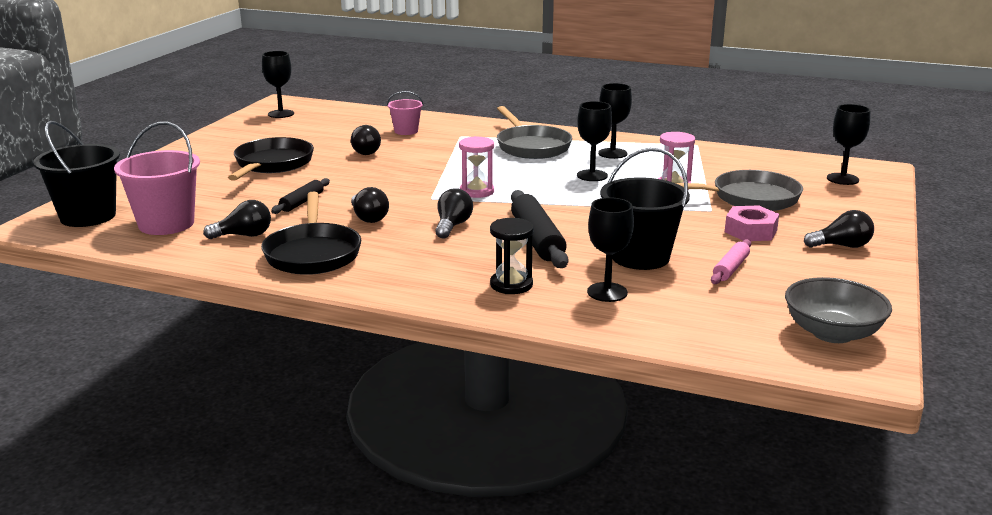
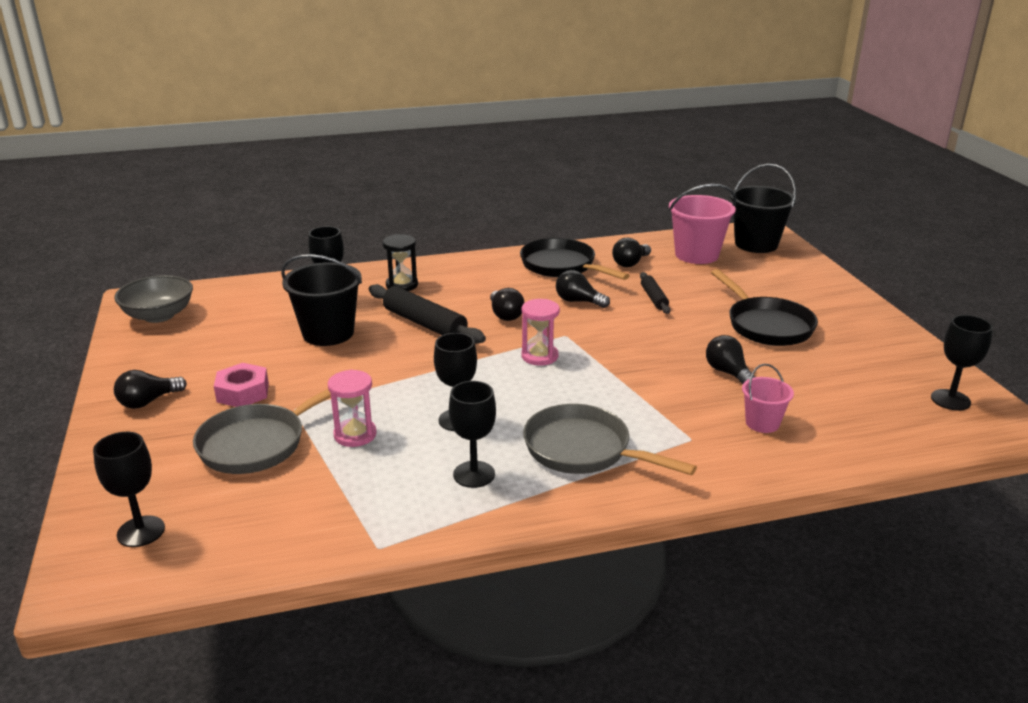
camera: 145 degrees right, 5 degrees up
pink rolling pin [711,239,751,284] -> none

